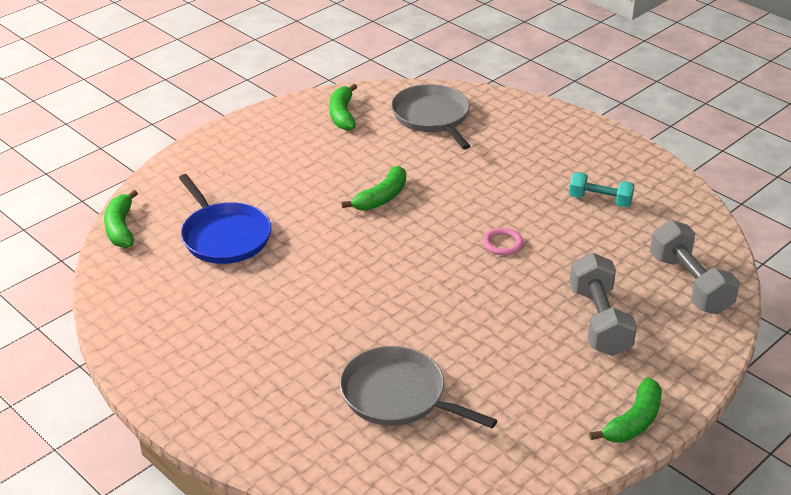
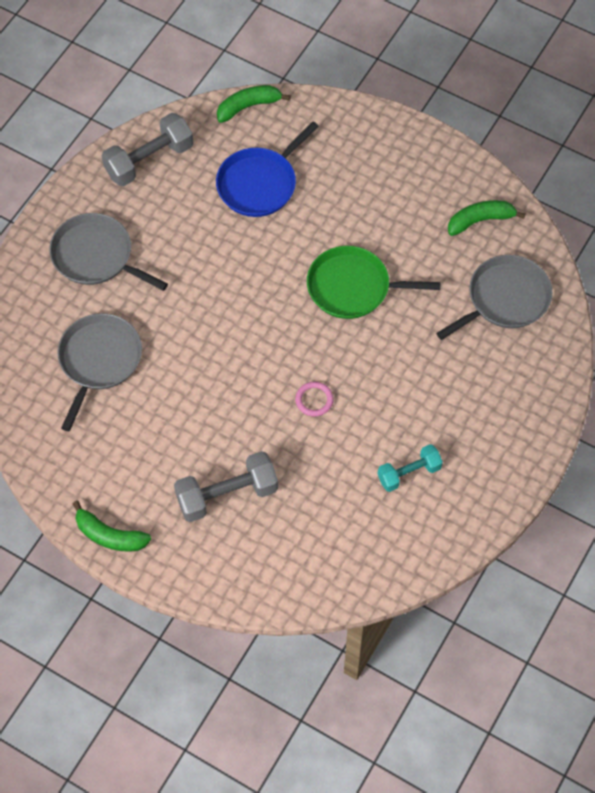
camera: 75 degrees right, 25 degrees up
green banana [341,166,406,211] -> green pan [307,246,441,319]
turquoise dumbbell [569,172,635,207] -> turquoise dumbbell turned 60 degrees clockwise [378,444,443,492]
grey dumbbell [650,220,740,314] -> grey dumbbell moved to [102,113,193,186]
none -> grey pan [49,213,168,291]

